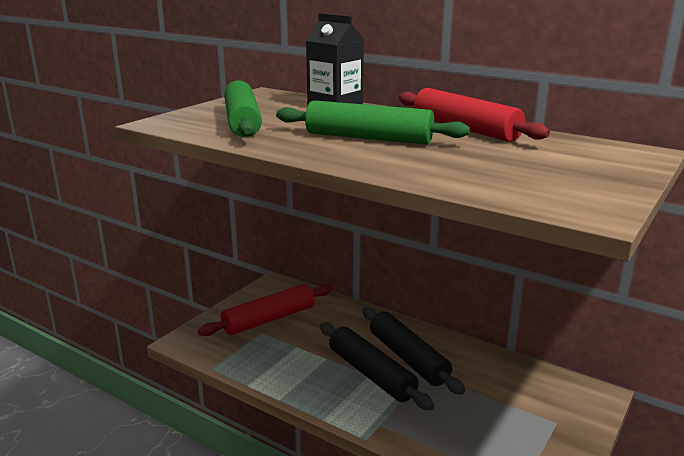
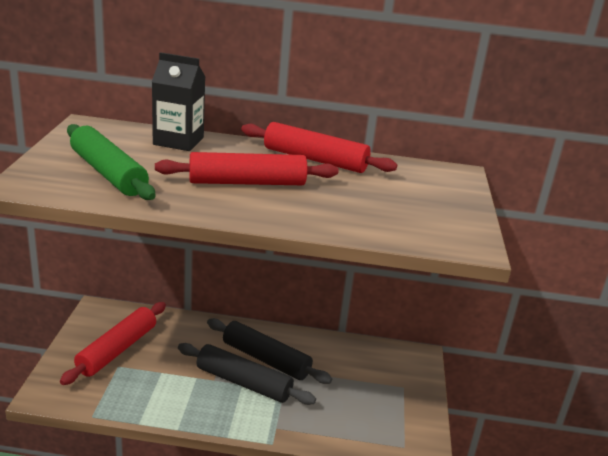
camera: 30 degrees left, 5 degrees up
green rolling pin [276,100,470,145] -> red rolling pin [155,152,338,185]

